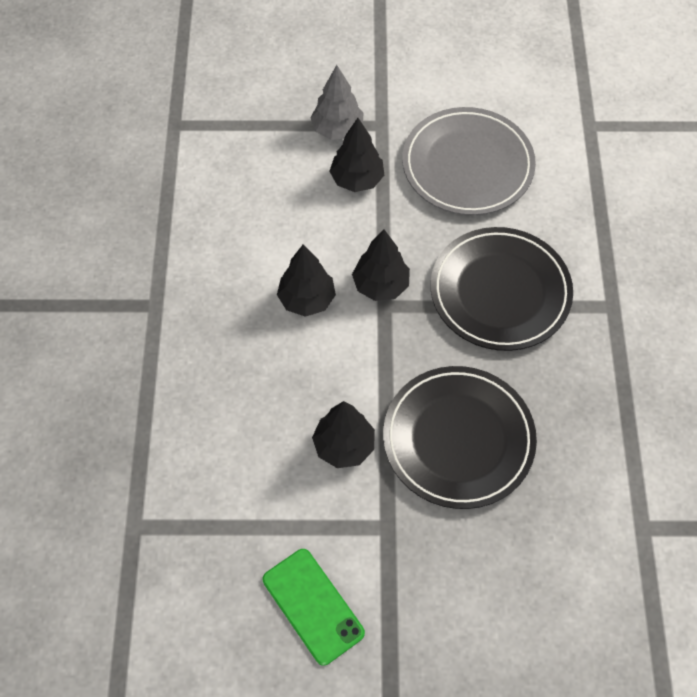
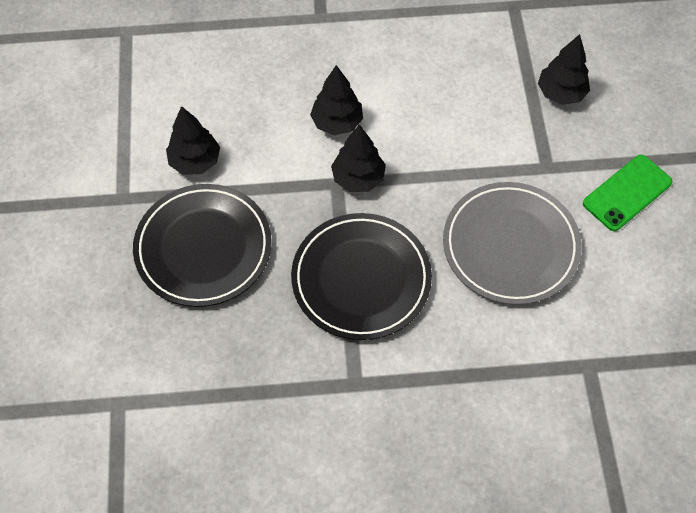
camera: 85 degrees right, 0 degrees up
green phone [263,549,365,666] -> green phone moved to [583,155,673,231]
grey tree [310,65,364,140] -> none
black tree [329,118,384,192] -> black tree moved to [538,34,590,105]

